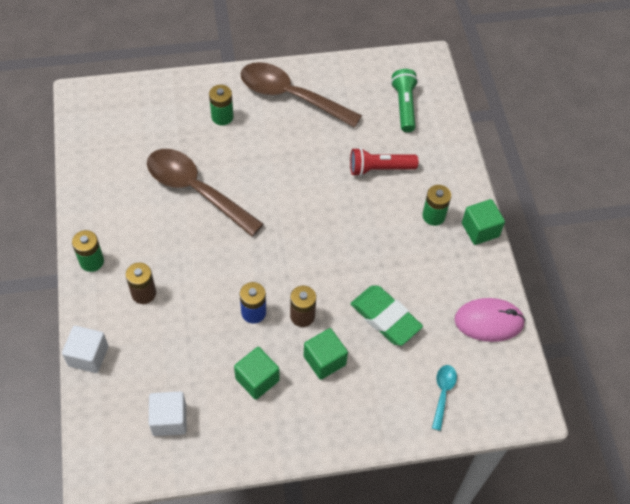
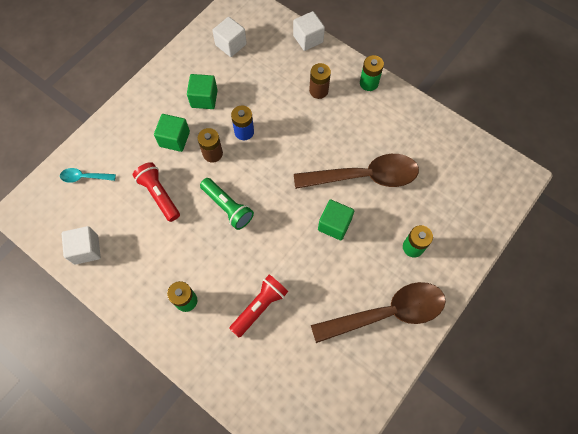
camera: 140 degrees right, 10 degrees up
green eraser [350,285,423,346] -> red flashlight [133,162,180,222]
green flashlight [391,69,418,132] -> green flashlight moved to [200,178,254,230]
turquoise spoon [432,365,457,431] -> turquoise spoon turned 120 degrees clockwise [60,168,116,183]
pink mouse [454,298,525,342] -> white cube [62,226,101,265]
green cube [462,199,505,245] -> green cube moved to [318,200,354,240]

